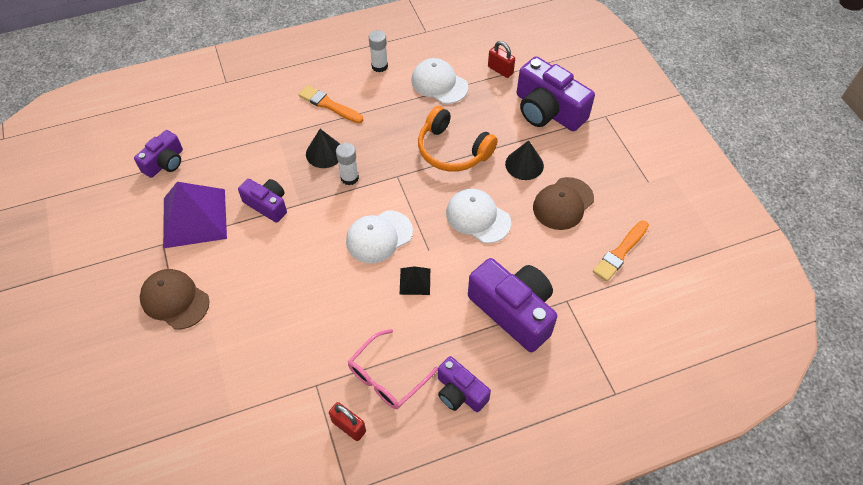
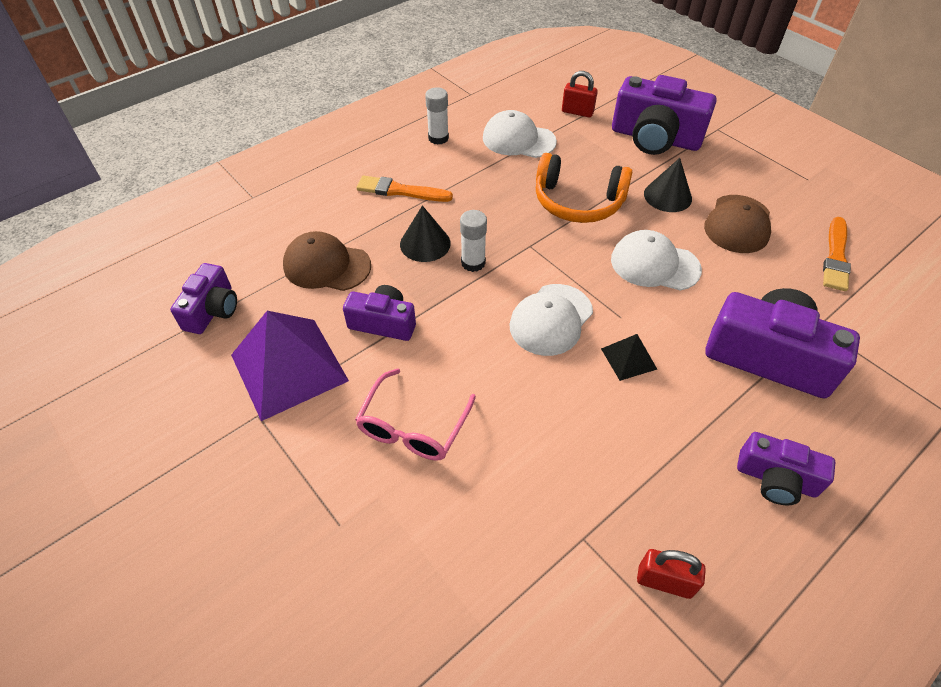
camera: 20 degrees left, 5 degrees down
brown cap [140,269,209,329] -> brown cap moved to [283,231,371,291]
pink glasses [348,329,438,409] -> pink glasses moved to [355,368,476,461]

